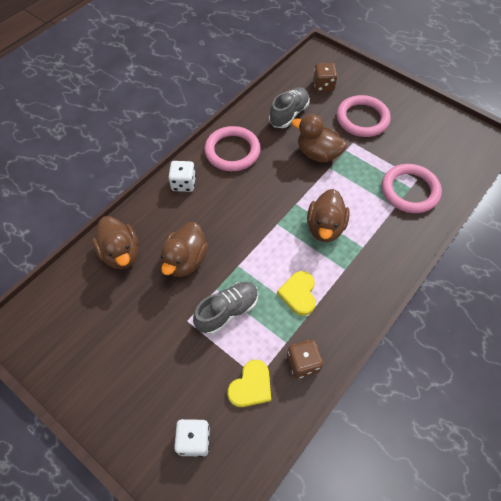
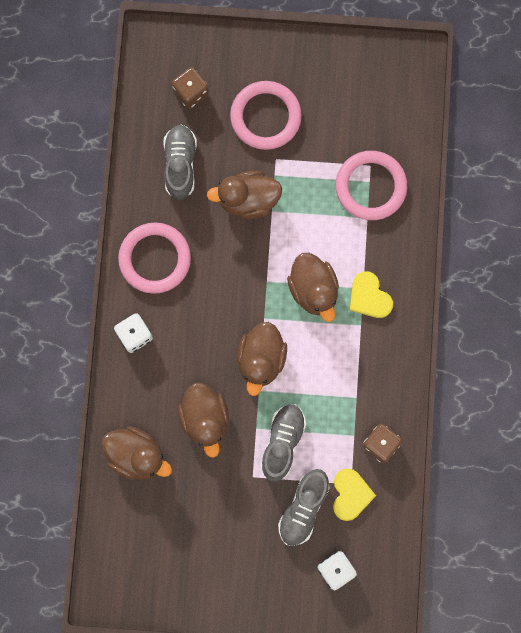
camera: 35 degrees left, 20 degrees up
yellow heart [277,271,316,316] -> yellow heart moved to [350,271,393,318]
none -> brown duck [237,322,287,396]
none -> grey shoe [278,469,330,546]

